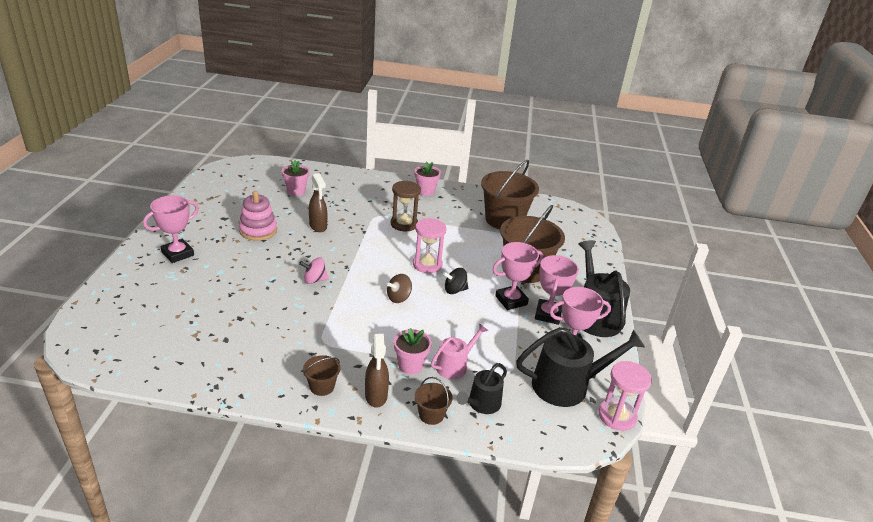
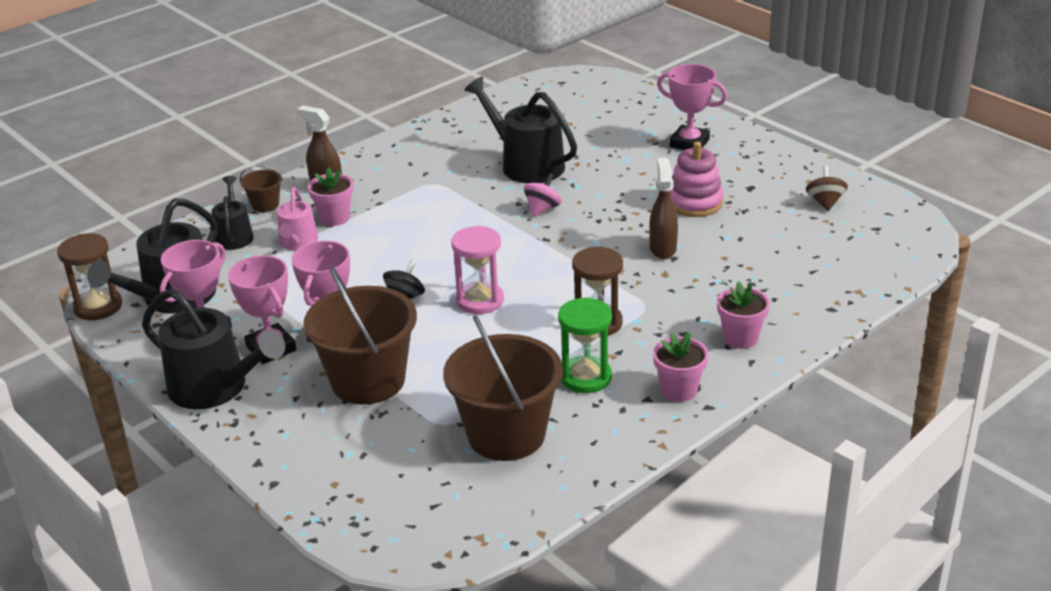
camera: 135 degrees right, 0 degrees up
pink trophy [143,195,199,263] -> pink trophy turned 60 degrees counterclockwise [657,64,727,150]
pink flower pot [282,160,309,196] -> pink flower pot moved to [717,281,770,349]
brown bucket [303,355,340,396] -> none
brown spray bottle [309,173,327,232] -> brown spray bottle turned 75 degrees clockwise [649,158,678,259]
brown spinning top [387,274,412,303] -> brown spinning top moved to [806,166,848,211]
pink hourglass [598,361,652,431] -> brown hourglass [57,233,122,320]
none -> black watering can [465,77,577,183]
none -> green hourglass [558,297,612,393]

